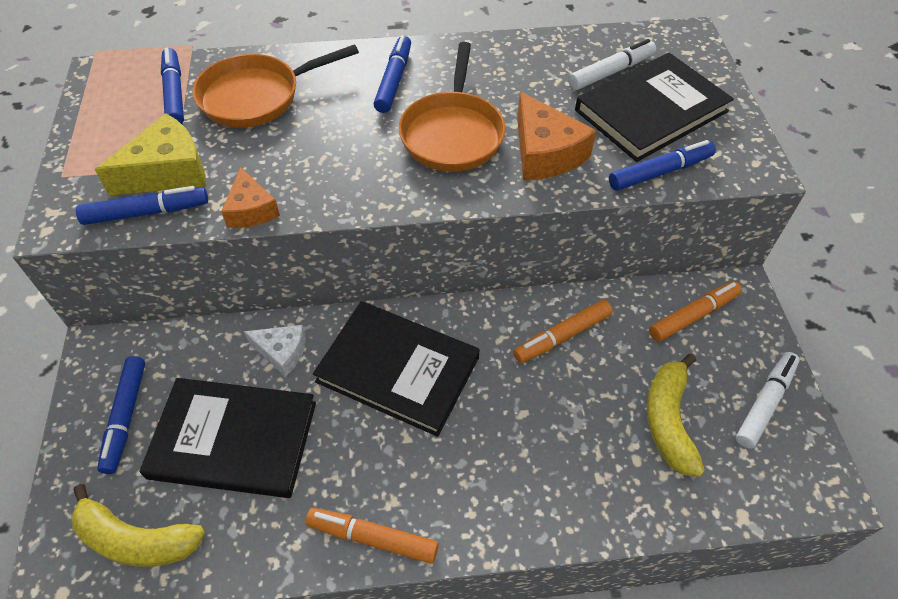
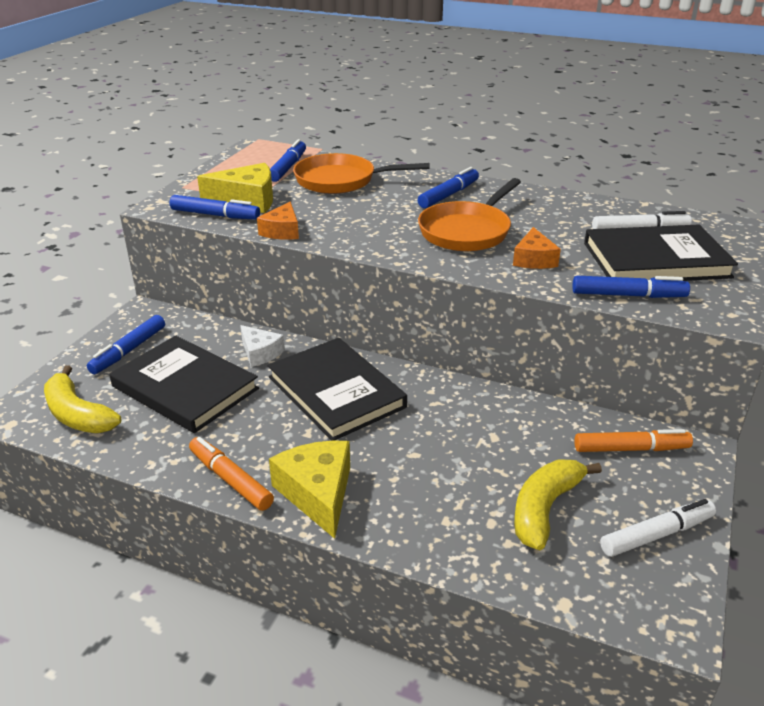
camera: 30 degrees right, 20 degrees down
orange marker [513,300,613,363] -> none
orange cheese [517,92,597,181] -> orange cheese [513,227,561,269], size x0.63
none -> yellow cheese [269,441,350,539]

